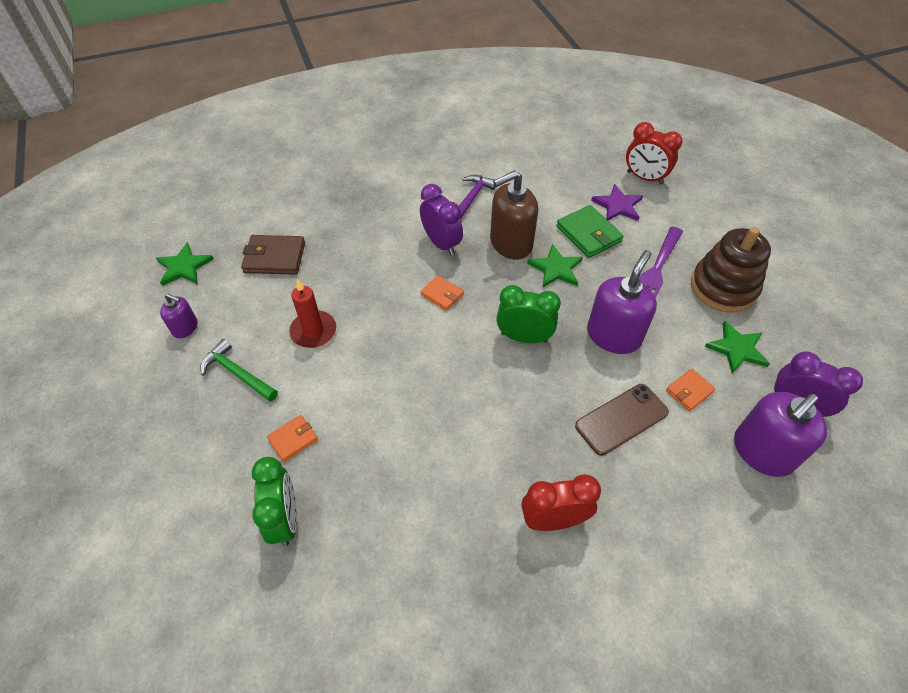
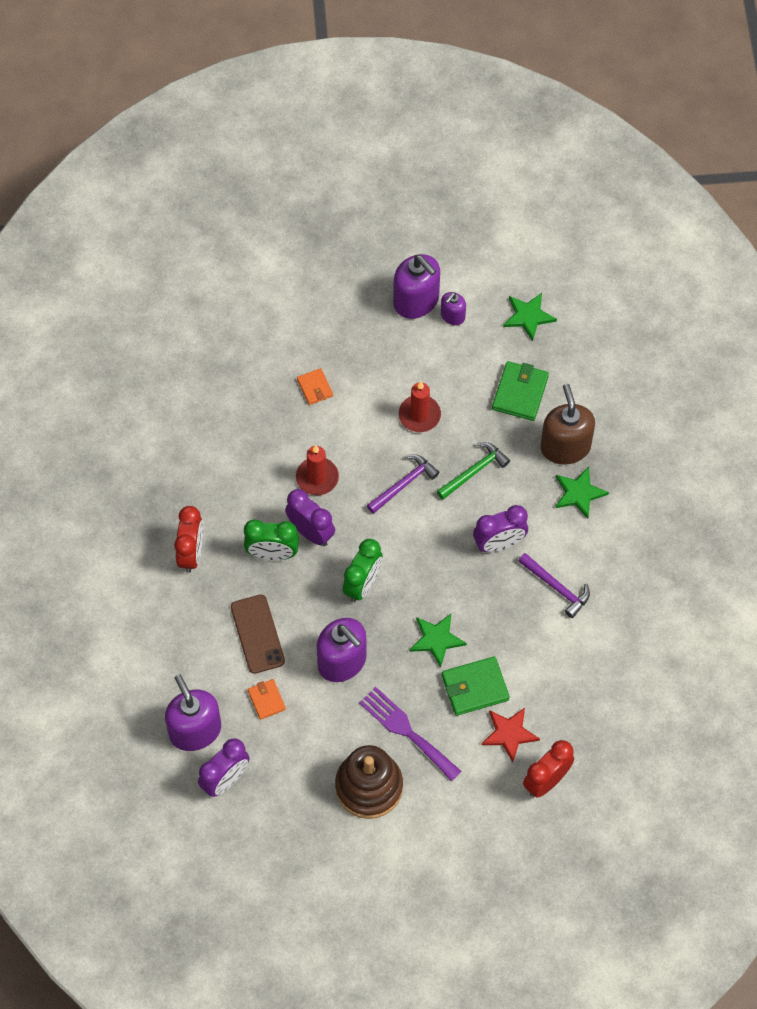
camera: 105 degrees right, 10 degrees up
green hammer [200,339,278,402] -> green hammer moved to [437,442,510,500]
brown wallet [241,235,305,275] -> green wallet [492,361,549,421]
green clock [252,457,297,546] -> green clock moved to [244,519,299,560]
orange wallet [421,275,464,311] -> none
brown soap dispenser [490,170,538,260] -> brown soap dispenser moved to [540,384,595,465]
purple star [591,184,643,221] -> red star [482,708,540,763]
green star [705,321,770,374] -> green star moved to [555,467,609,519]
none -> purple clock [285,489,335,546]
none -> red candle [296,445,339,495]
none -> purple hammer [367,454,440,514]
none -> purple soap dispenser [393,254,440,319]

